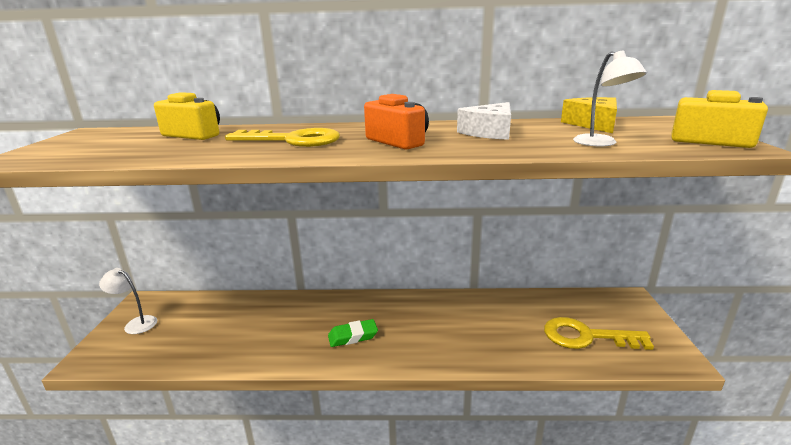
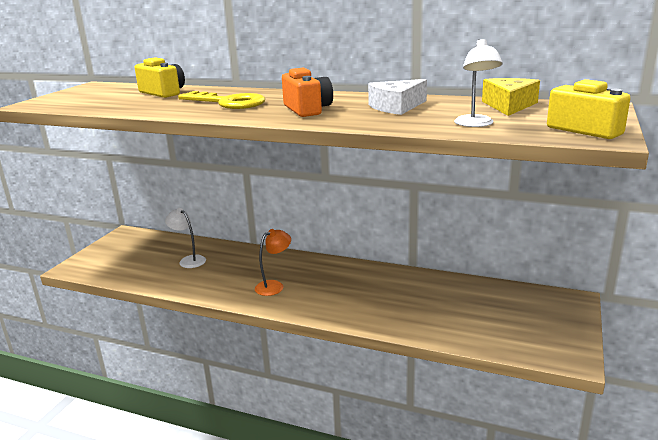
camera: 20 degrees right, 0 degrees up
white lamp [99,268,157,334] -> white lamp moved to [165,208,206,268]
green eraser [328,319,378,347] -> orange lamp [255,229,291,296]
yellow key [544,317,654,350] -> none

